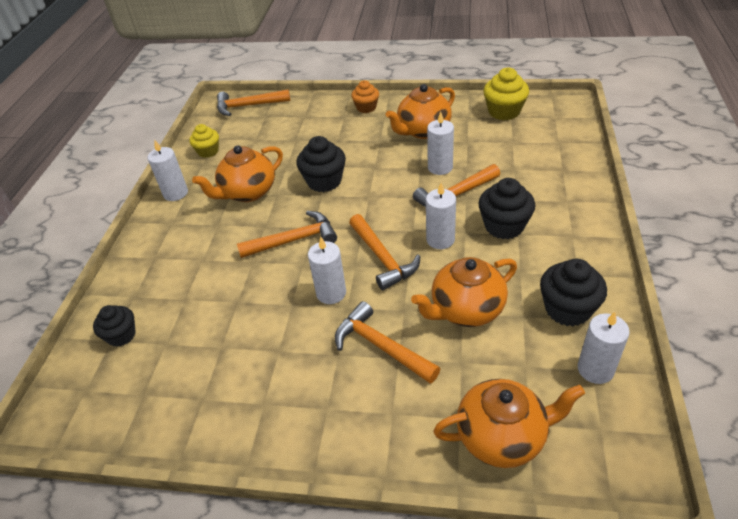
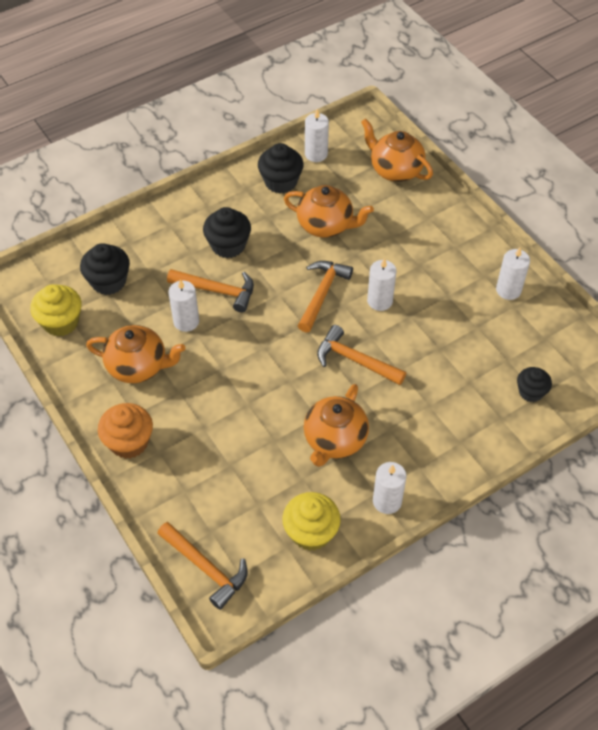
camera: 135 degrees left, 10 degrees up
yellow cupcake [189,124,219,158] -> yellow cupcake [282,492,341,551], size x1.53
orange teapot [192,145,283,202] -> orange teapot turned 105 degrees clockwise [304,384,369,467]
black cupcake [296,136,346,192] -> black cupcake moved to [80,243,130,295]
orange hammer [335,301,440,384] -> none
orange cupcake [351,80,379,113] -> orange cupcake [98,403,153,459], size x1.53
white candle [426,183,456,249] -> white candle moved to [496,248,530,300]

